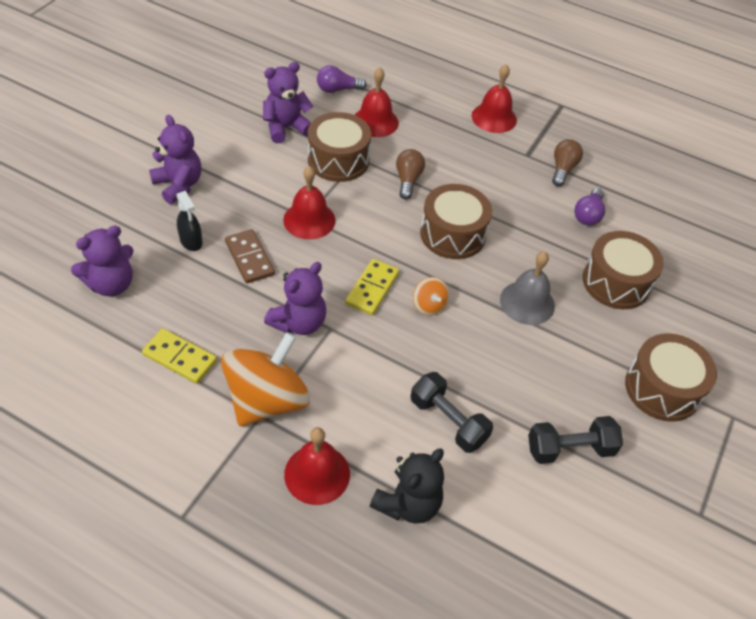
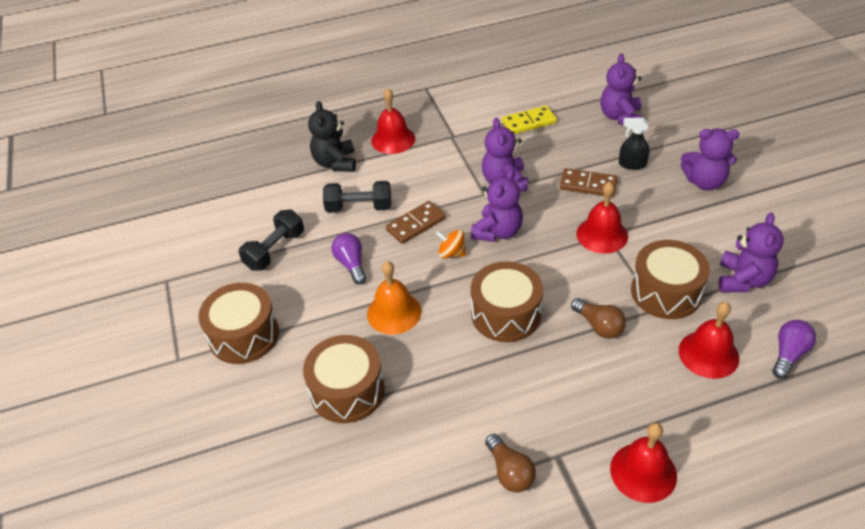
camera: 140 degrees right, 5 degrees down
orange spinning top [221,332,310,426] -> none
yellow domino [345,259,399,315] -> purple teddy bear [471,168,523,242]
grey bell [500,252,555,325] -> orange bell [367,261,421,334]
purple light bulb [574,188,605,226] -> purple light bulb moved to [332,233,366,284]
none -> brown domino [386,201,446,244]

